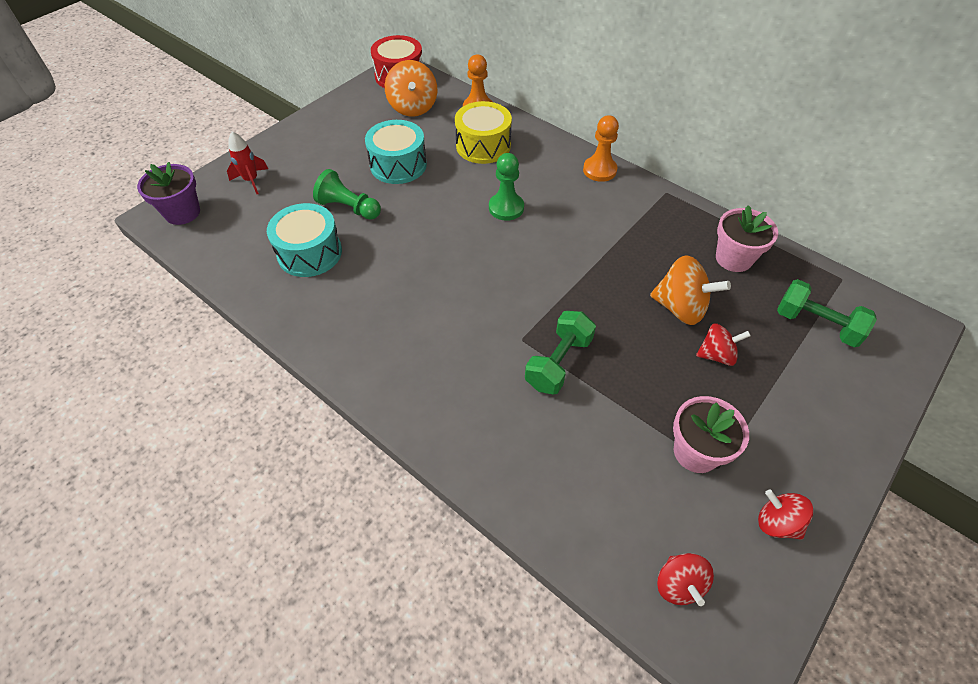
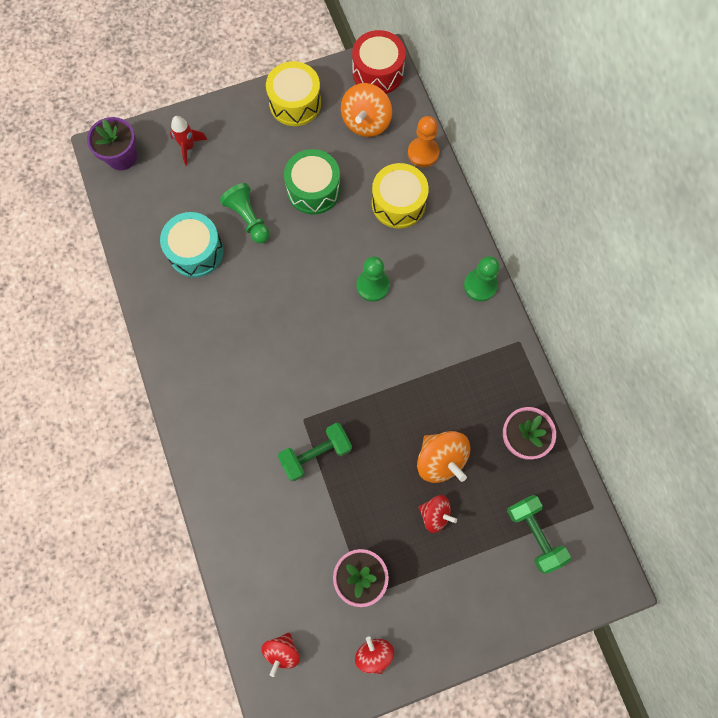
camera: 30 degrees right, 20 degrees up
turquoise drum [365,120,427,184] -> green drum [284,149,341,214]
orange pawn [583,115,619,182] -> green pawn [464,256,499,301]
none -> yellow drum [266,61,321,126]

